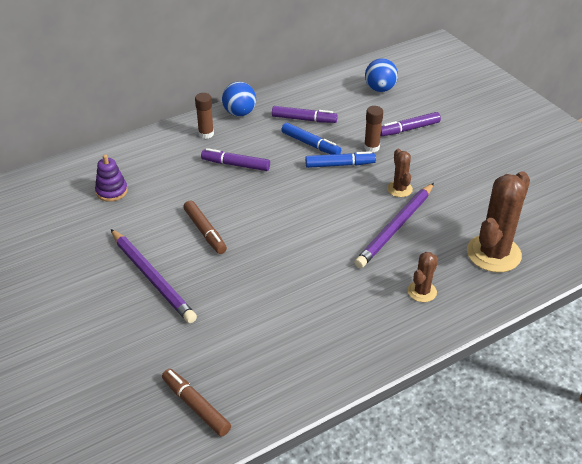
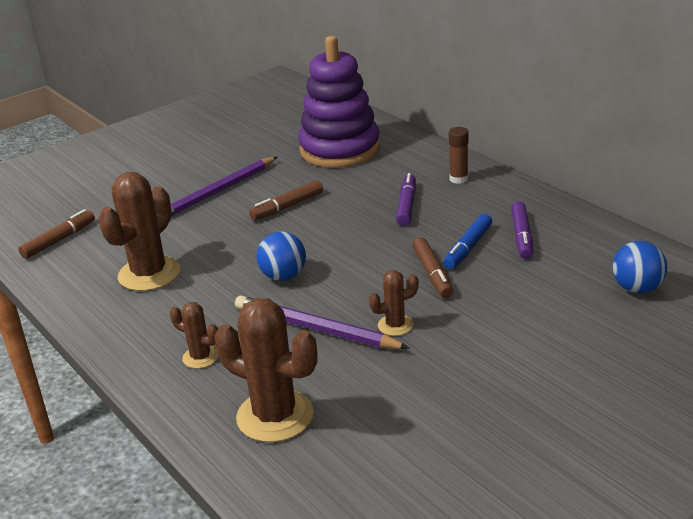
camera: 85 degrees right, 10 degrees down
purple stacking toy [95,154,128,202] -> purple stacking toy [298,36,380,168], size x2.48
blue ball [222,82,256,116] -> blue ball moved to [257,232,306,281]
blue marker [305,151,376,168] -> brown marker [412,237,453,298]
brown glue stick [364,106,383,152] -> none
purple marker [381,112,441,136] -> none
none -> brown cactus [98,172,180,291]

